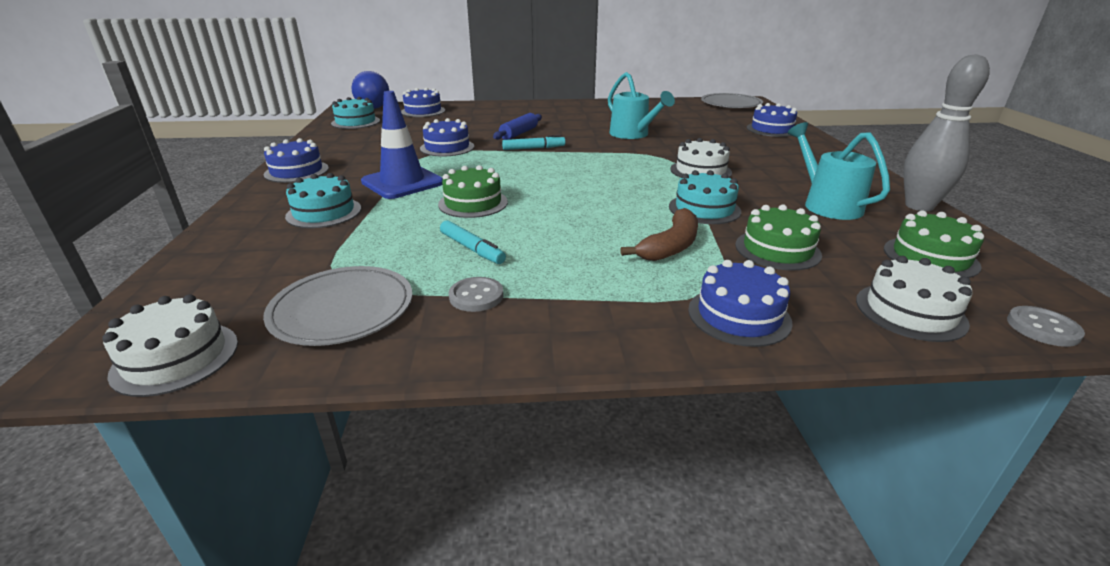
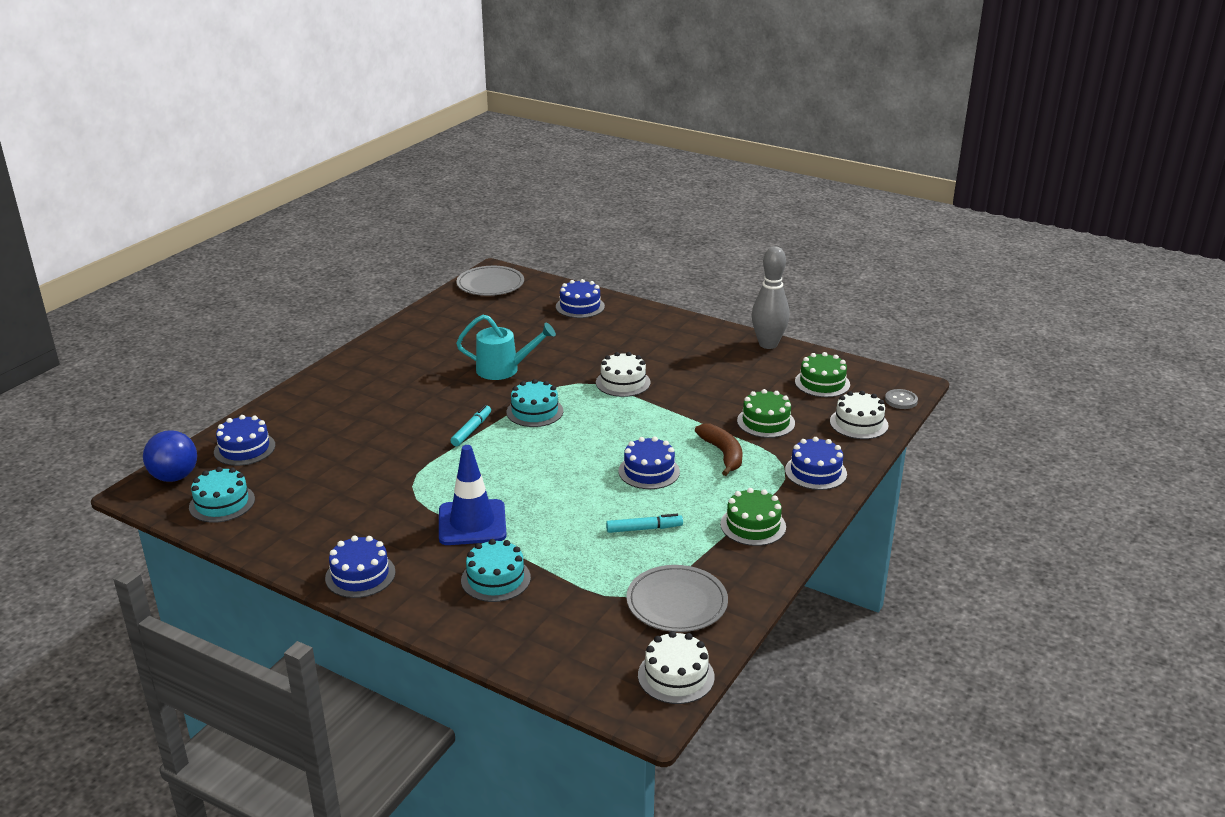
camera: 55 degrees left, 0 degrees up
blue cake [420,118,474,157] -> blue cake moved to [618,437,680,489]
green cake [438,165,508,218] -> green cake moved to [720,488,786,546]
grey button [449,277,503,312] -> none
blue rolling pin [493,113,542,140] -> none
turquoise cake [669,170,741,224] -> turquoise cake moved to [506,379,563,427]
turquoise watering can [788,122,890,220] -> none

